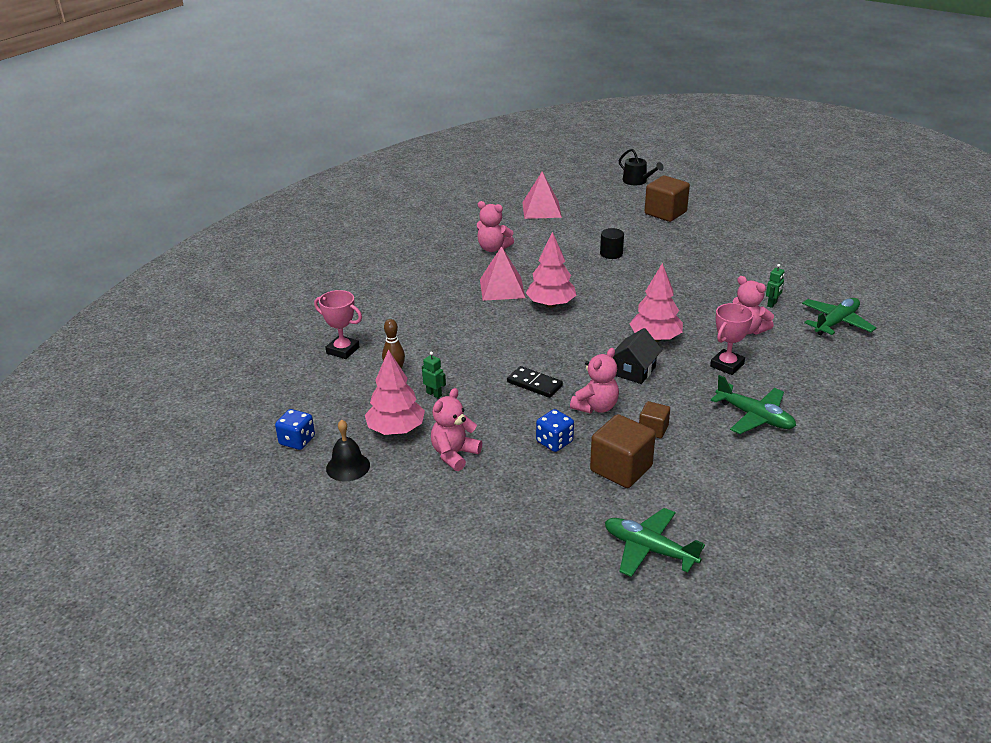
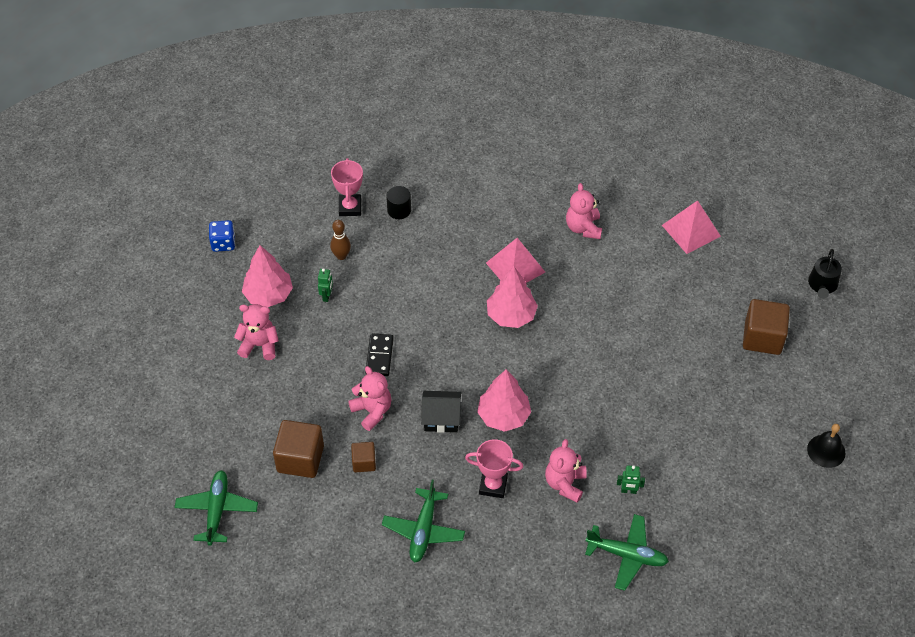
camera: 60 degrees right, 20 degrees up
black bell [326,420,370,482] -> black bell moved to [807,424,846,468]
blue dice [536,409,574,452] -> none
pink teddy bear [570,348,619,414] -> pink teddy bear turned 135 degrees counterclockwise [348,366,392,431]
black cylinder [600,228,624,259] -> black cylinder moved to [386,186,411,219]

